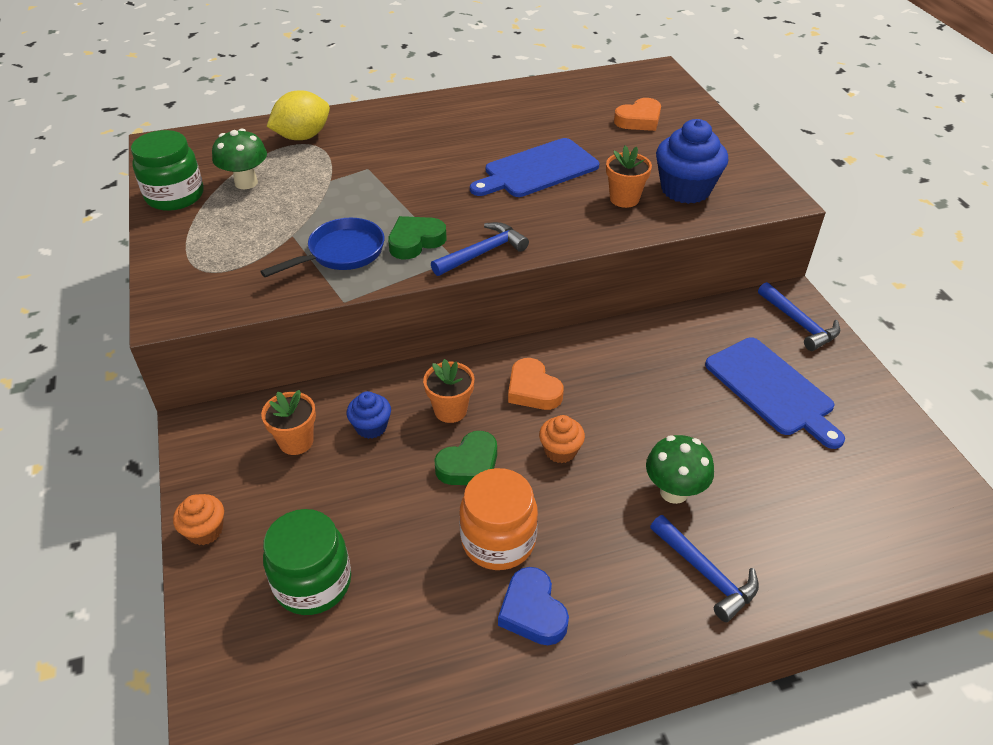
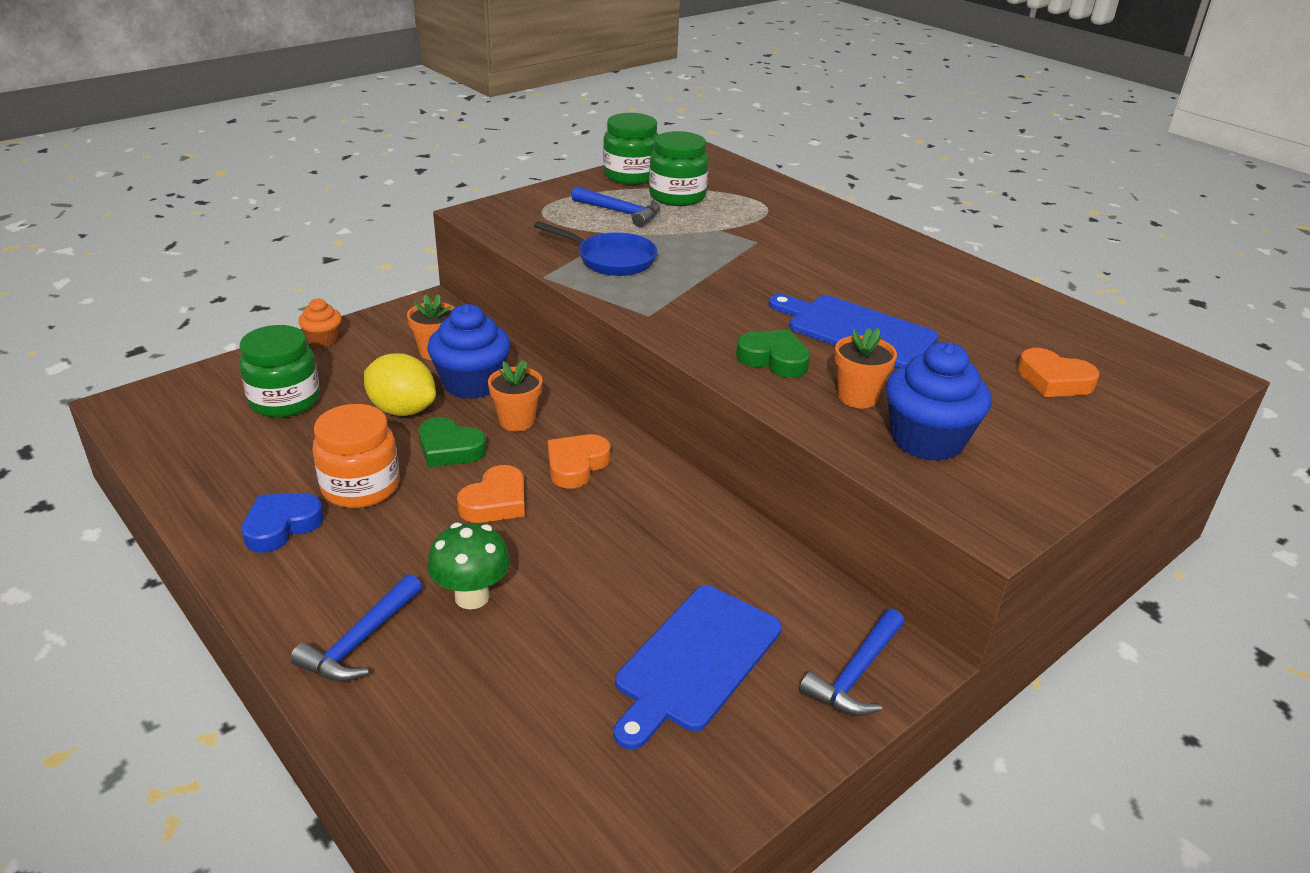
camera: 65 degrees right, 10 degrees down
green mushroom [212,128,267,189] -> green jar [649,131,709,206]
yellow lemon [267,90,330,140] -> yellow lemon moved to [364,353,436,416]
blue cupcake [347,391,391,439] -> blue cupcake [427,304,511,399], size x1.84
green heart [388,216,447,259] -> green heart moved to [736,330,810,378]
blue hammer [431,222,529,276] -> blue hammer moved to [572,186,660,227]
orange cupcake [539,415,585,463] -> orange heart [457,465,525,523]

